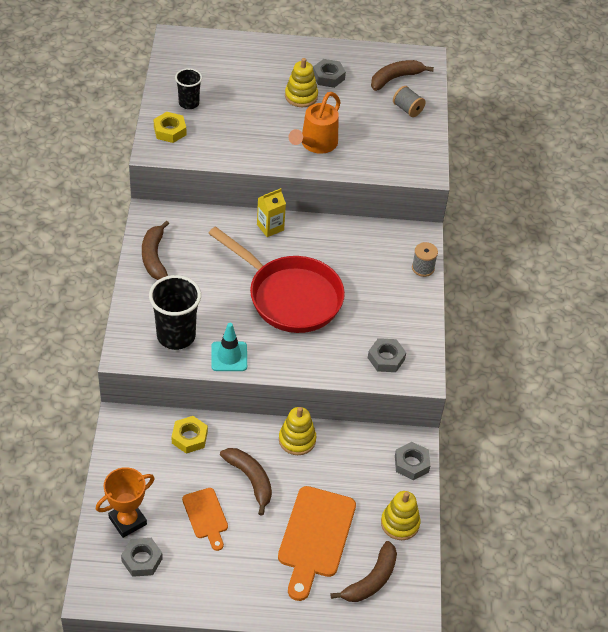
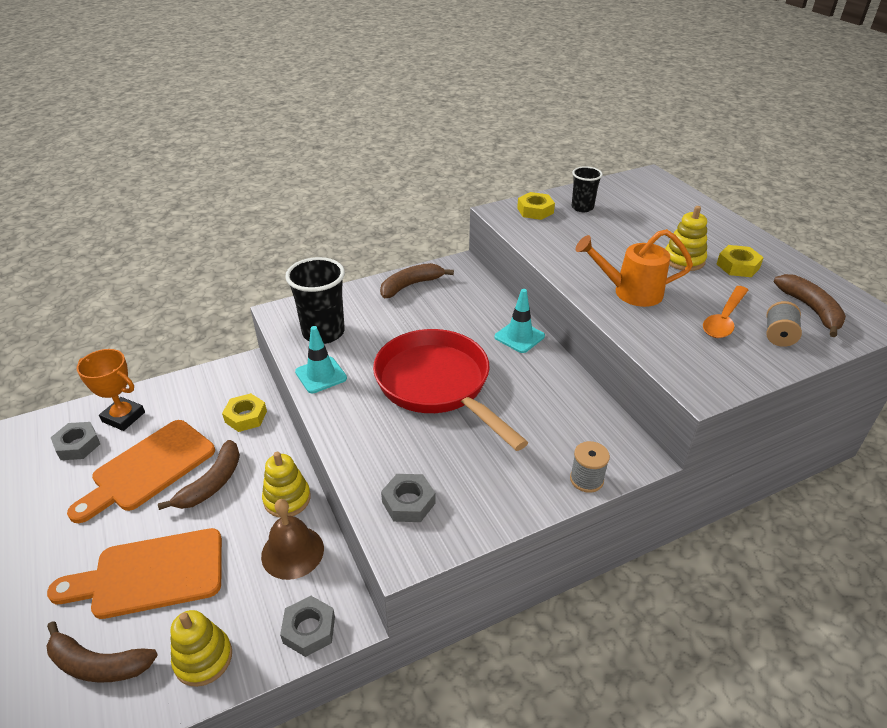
camera: 65 degrees right, 10 degrees down
orange cutting board [182,488,228,551] -> orange cutting board [67,420,215,523], size x1.78
red pan [208,226,345,333] -> red pan turned 135 degrees clockwise [373,329,528,451]
yellow carton [257,188,286,237] -> turquoise traffic cone [495,289,545,353]
grey nut [313,59,346,88] -> yellow nut [717,245,764,277]
brown banana [371,60,434,91] -> brown banana turned 45 degrees clockwise [773,274,846,337]
none -> brown bell [261,499,324,580]
none -> orange spoon [703,286,748,338]

